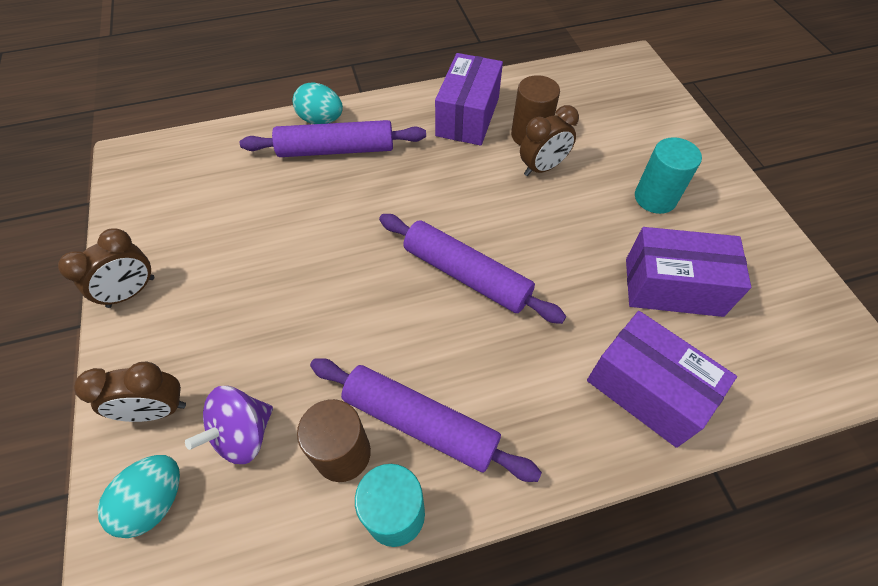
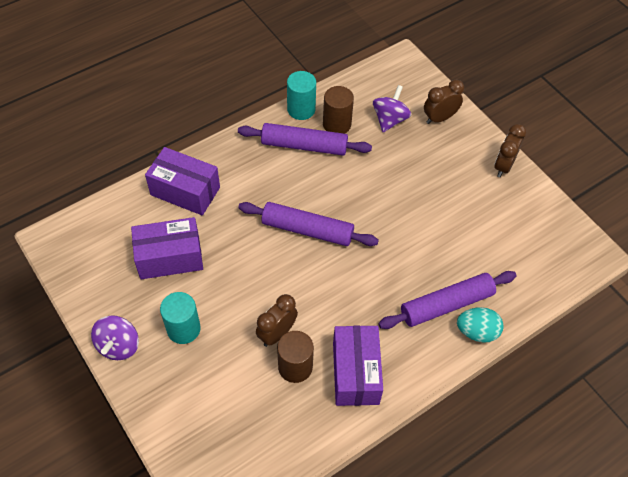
camera: 160 degrees right, 0 degrees up
turquoise egg [97,455,180,538] -> none
none -> purple spinning top [91,315,139,360]

